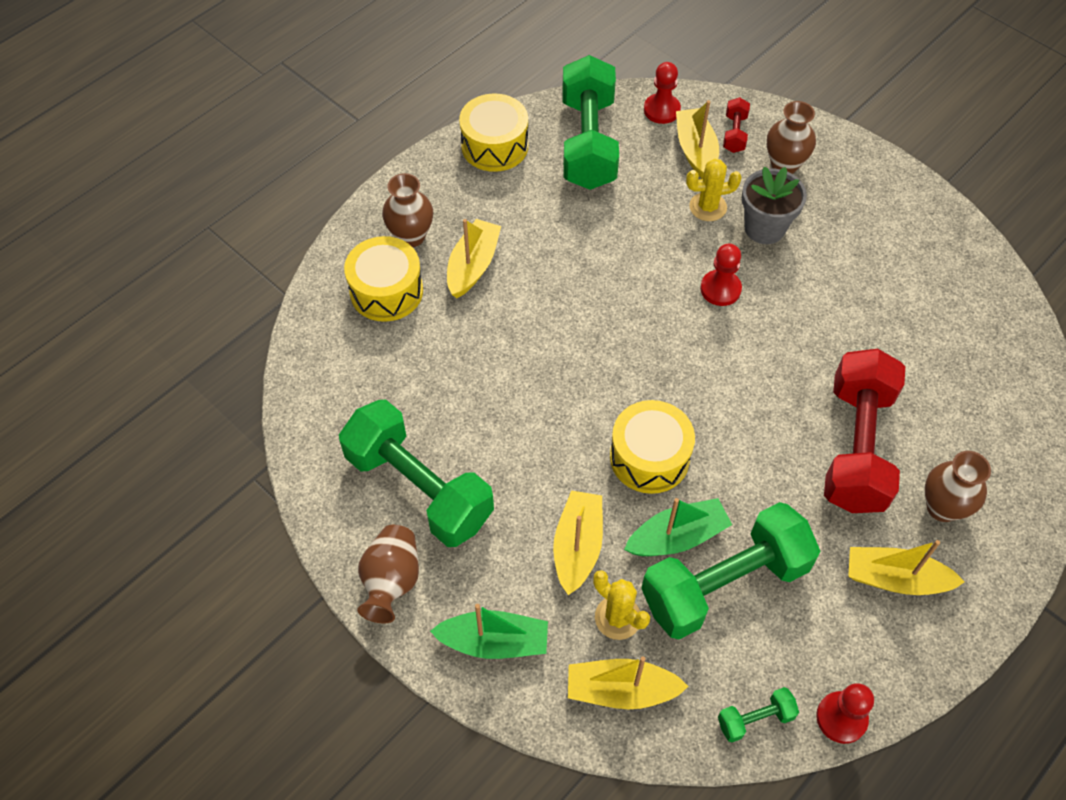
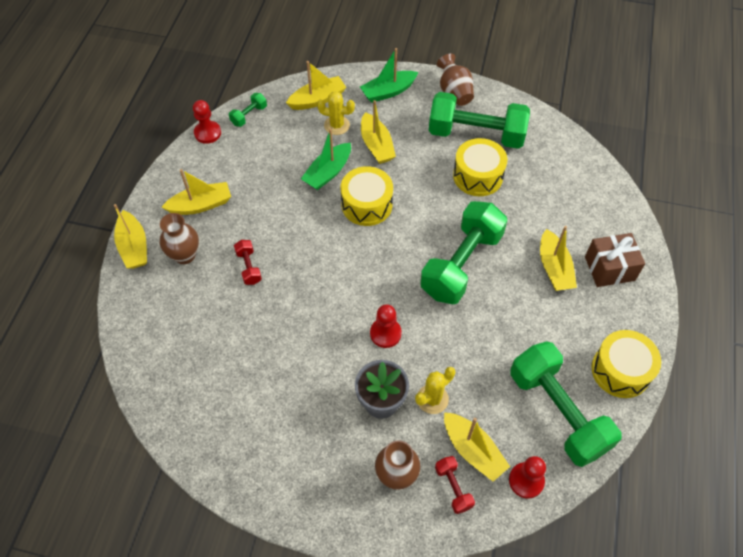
camera: 150 degrees right, 0 degrees up
yellow drum [344,236,423,322] -> yellow drum moved to [453,138,507,196]
brown vase [382,173,433,247] -> brown gift [585,233,645,287]
green dumbbell [641,502,820,640] -> green dumbbell moved to [420,201,508,304]
red dumbbell [824,349,905,513] -> red dumbbell [234,240,262,285], size x0.42
none -> yellow boat [114,204,147,269]

